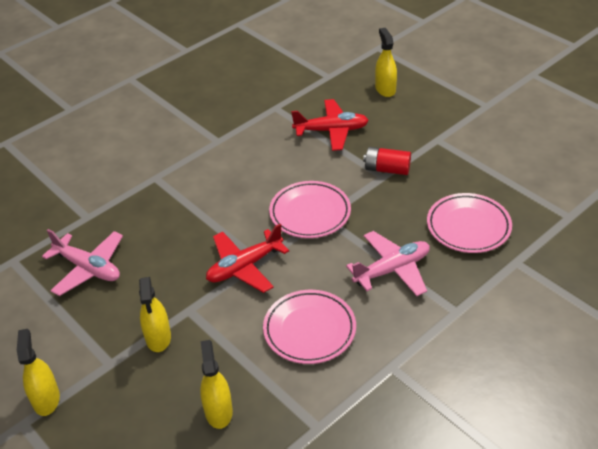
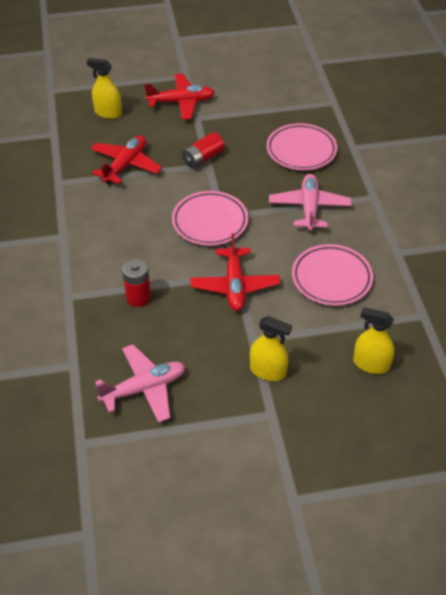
camera: 60 degrees left, 5 degrees up
yellow spray bottle [17,329,60,416] -> none
none -> red battery [122,259,151,307]
none -> red plane [144,73,215,120]

